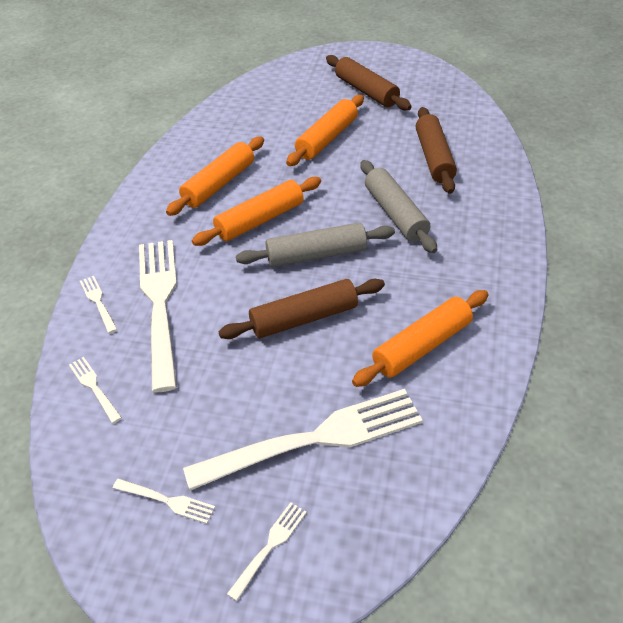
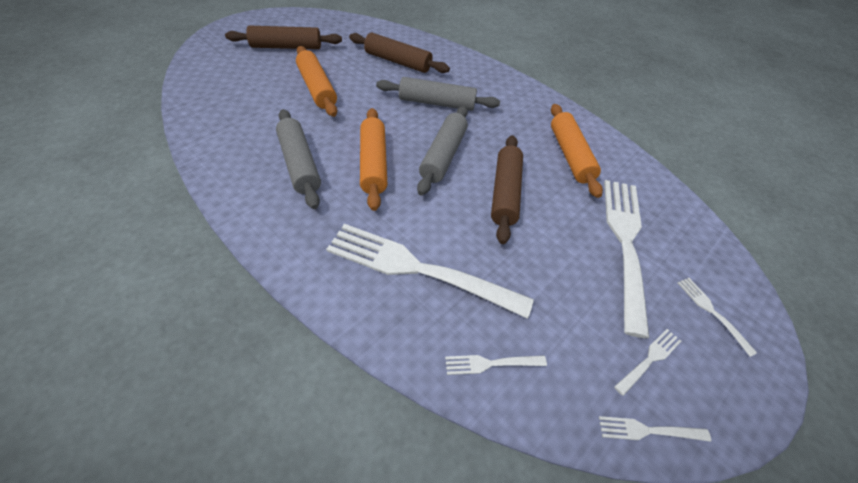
camera: 65 degrees left, 5 degrees up
white fork [80,276,118,333] -> white fork moved to [599,416,711,442]
orange rolling pin [166,137,264,216] -> grey rolling pin [276,109,321,209]

